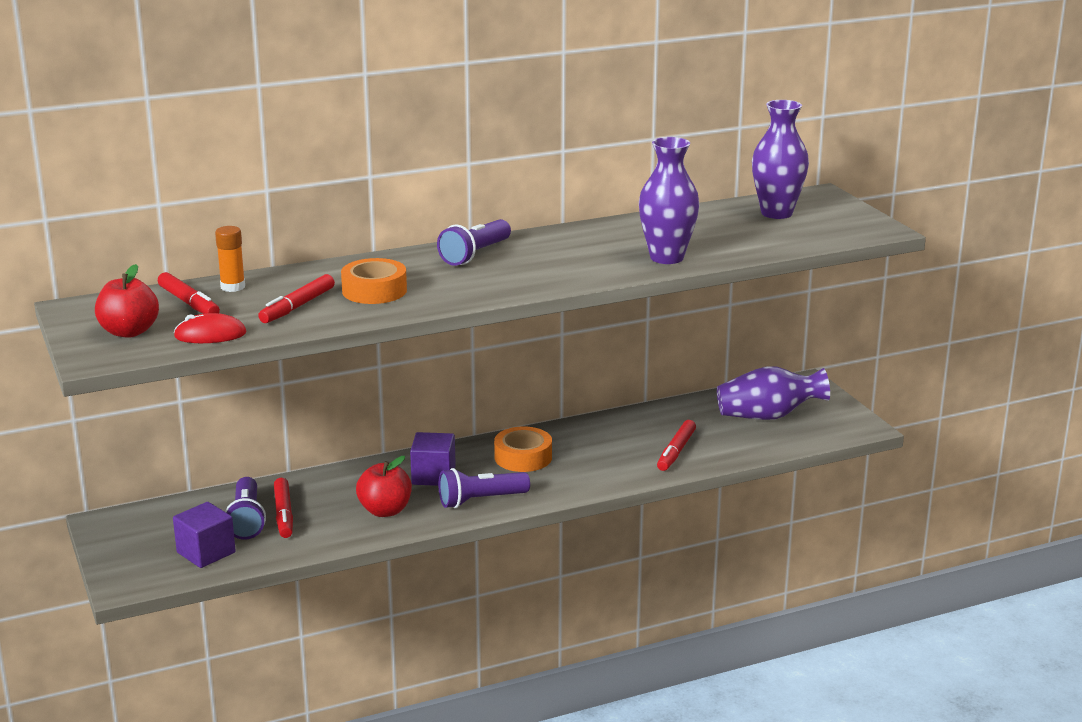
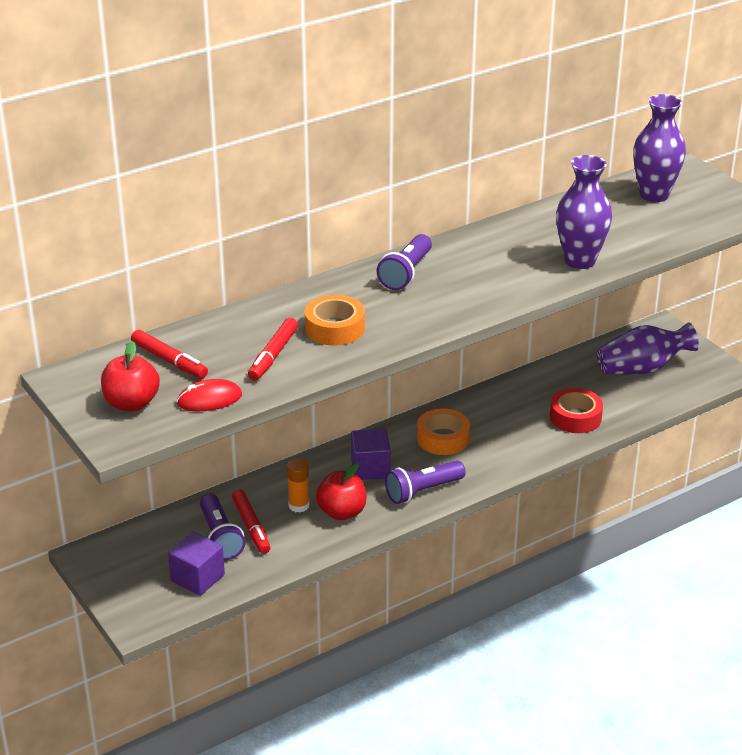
camera: 10 degrees left, 10 degrees up
orange glue stick [215,226,245,292] -> orange glue stick moved to [287,458,310,513]
red marker [657,420,696,471] -> red tape [550,388,603,433]

